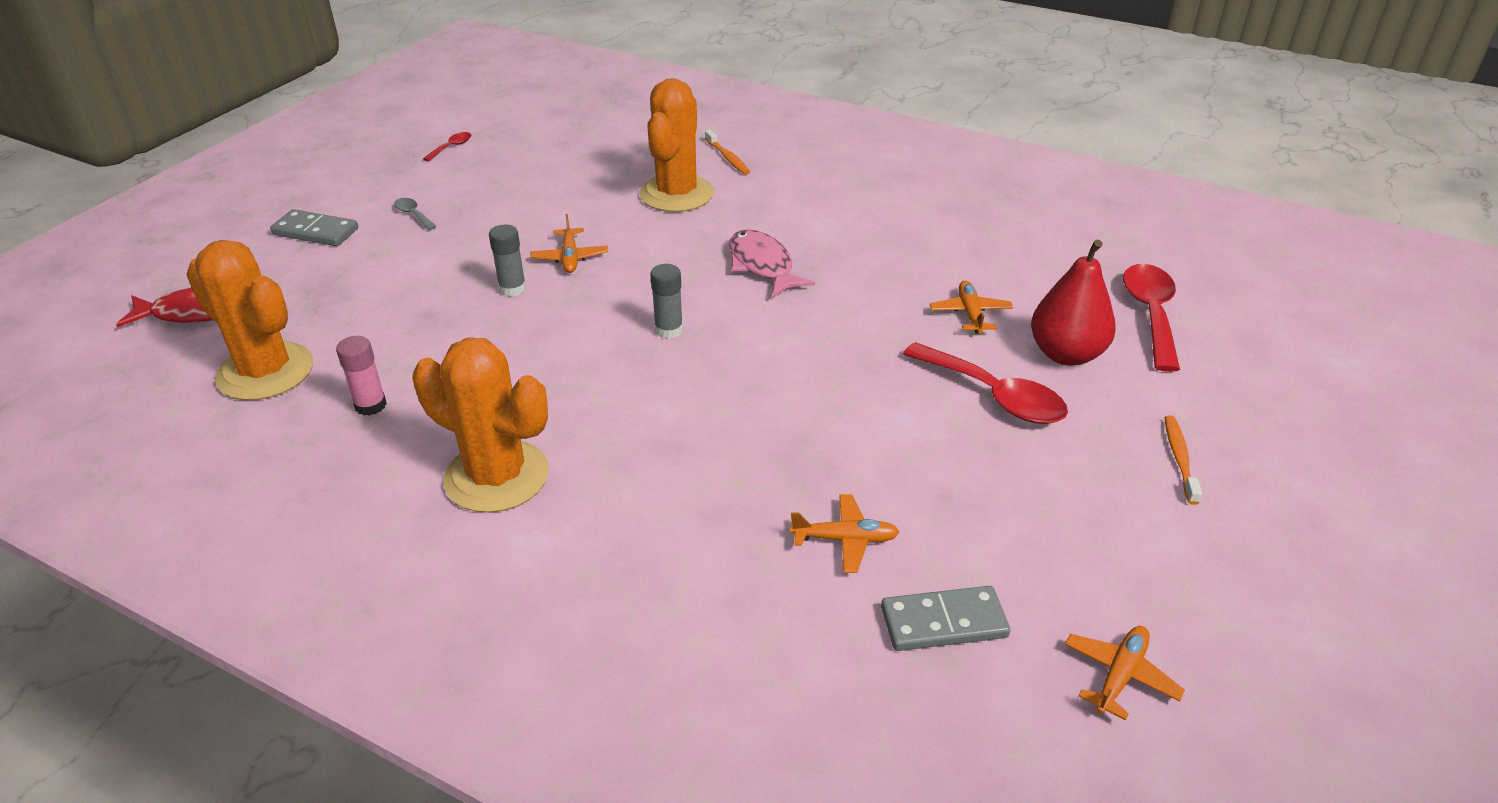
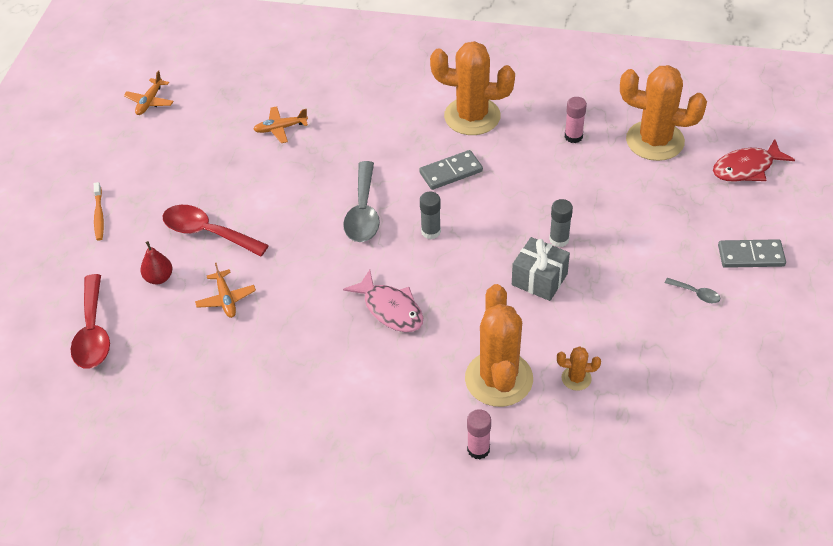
camera: 165 degrees right, 10 degrees up
red spoon [423,132,471,162] -> none
orange plane [530,214,608,273] -> grey gift [512,237,570,301]
orange toothbrush [705,130,750,175] -> pink glue stick [467,409,491,459]
grey domino [881,586,1010,651] -> grey domino moved to [419,150,483,190]
red pear [1031,240,1116,366] -> red pear [140,241,173,284], size x0.57
none -> grey spoon [343,161,380,242]
none -> orange cactus [557,346,601,391]

